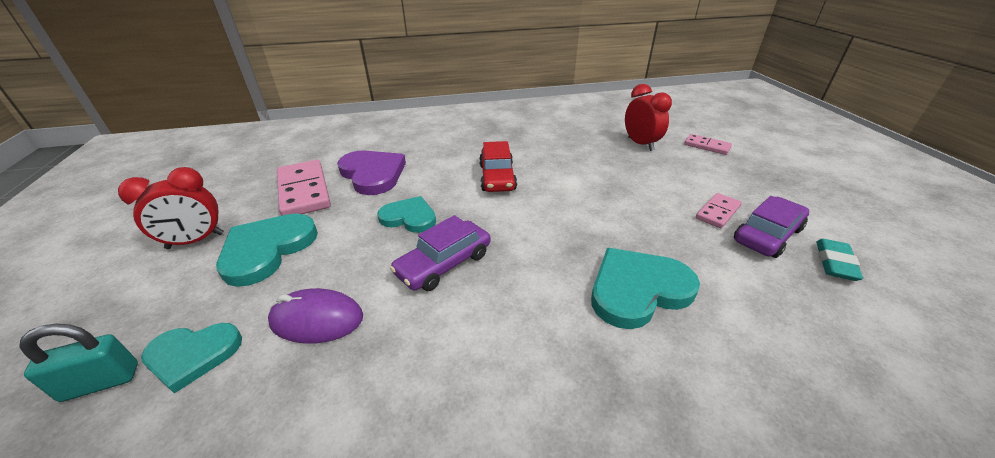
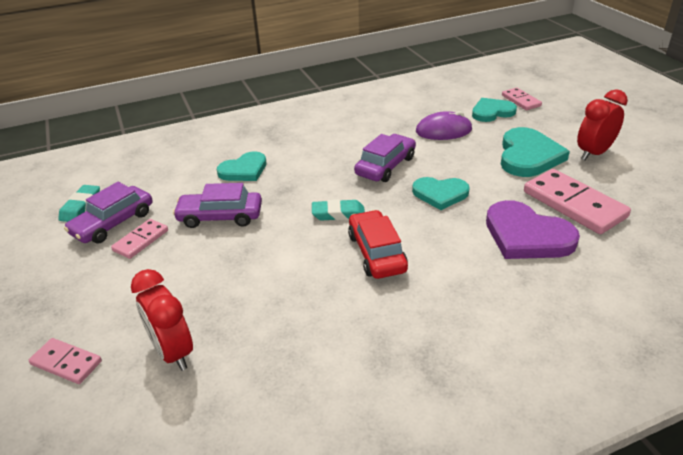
camera: 170 degrees right, 0 degrees up
turquoise padlock [19,324,138,402] -> pink domino [502,88,542,110]
turquoise heart [591,248,700,329] -> turquoise heart [217,151,267,181], size x0.66
none -> purple car [173,183,262,228]
none -> turquoise eraser [312,199,365,221]

